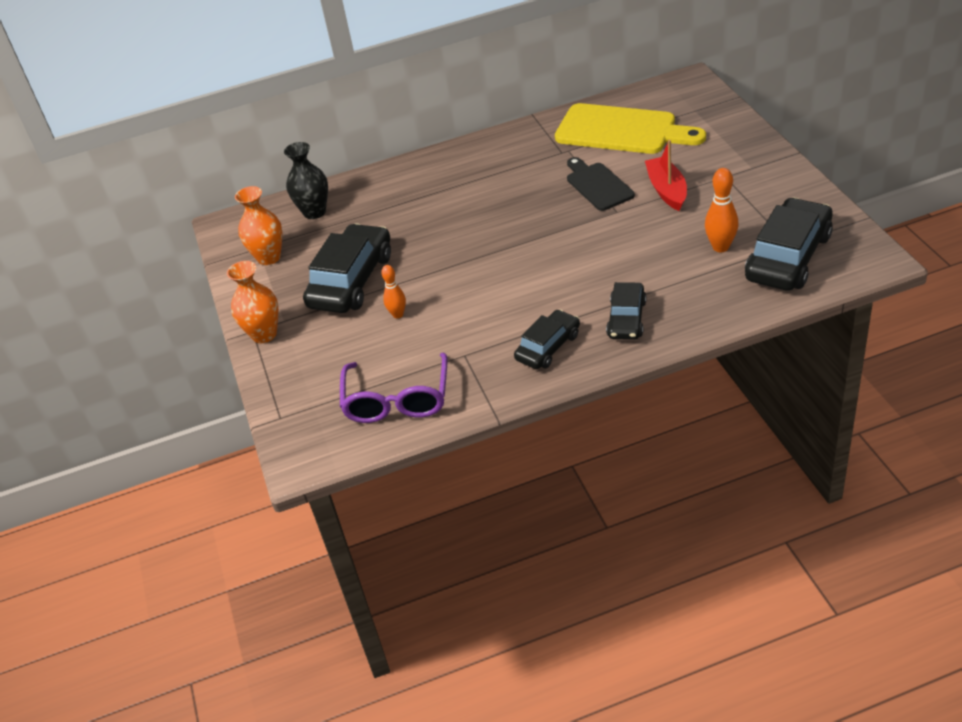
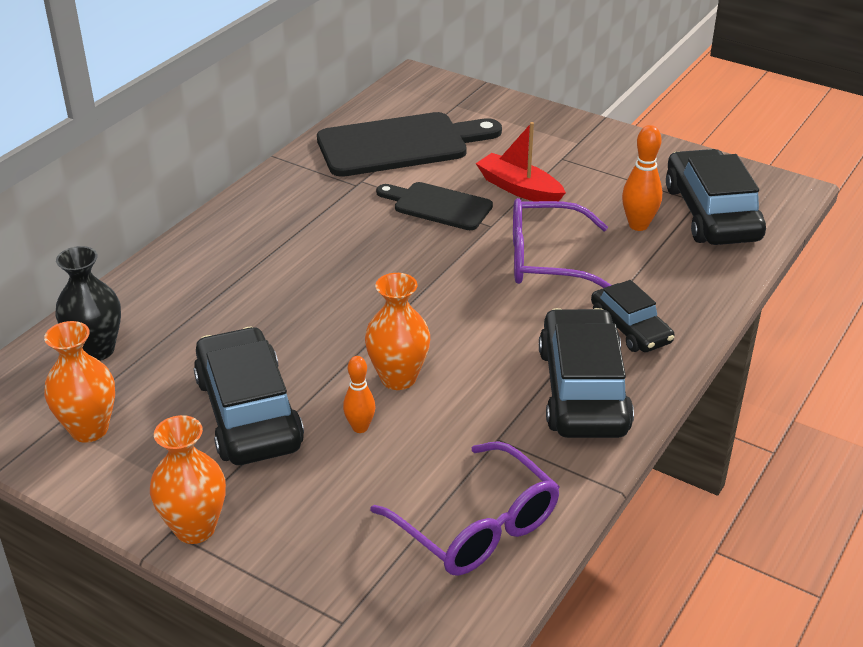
camera: 45 degrees left, 5 degrees down
black car [514,310,580,369] -> black car [539,308,634,438], size x1.71
yellow cutting board [555,103,706,154] -> black cutting board [317,112,502,177]
none -> orange vase [365,273,430,390]
none -> purple glasses [513,198,611,288]

